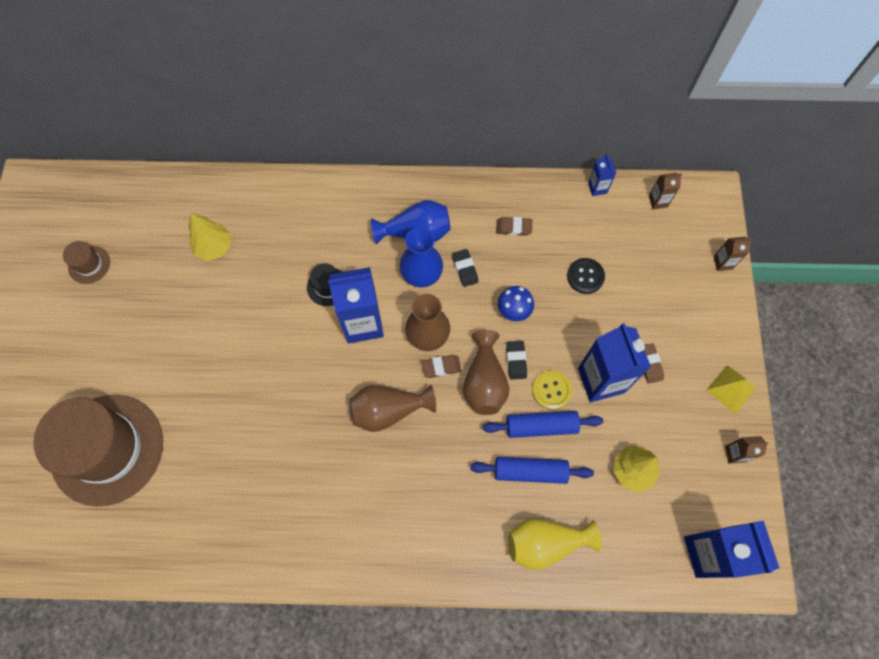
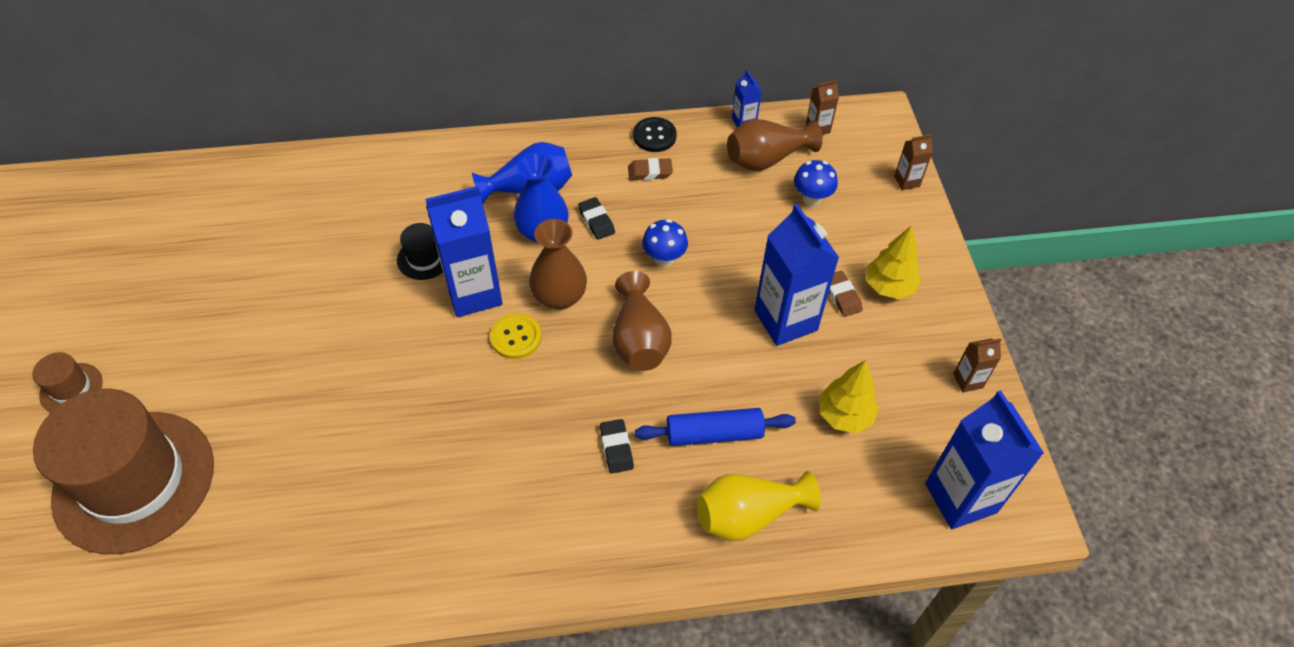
camera: 10 degrees left, 15 degrees down
brown hat [63,241,110,284] -> brown hat moved to [32,352,103,412]
yellow tree [189,213,230,261] -> yellow tree moved to [867,225,921,299]
brown vase [349,385,436,432] -> brown vase moved to [727,119,823,171]
brown eraser [422,355,461,378] -> none
blue rolling pin [483,411,603,438] -> none
black eraser [506,341,527,380] -> black eraser moved to [600,419,634,473]
yellow button [532,371,572,410] -> yellow button moved to [490,314,541,359]
black button [567,258,605,294] -> black button moved to [633,117,677,152]
yellow pyramid [706,365,756,414] -> none
none -> blue mushroom [794,160,838,206]

